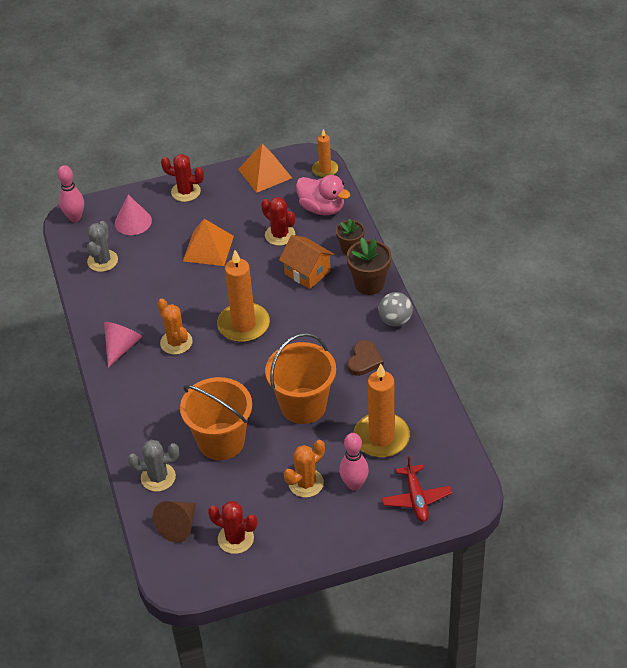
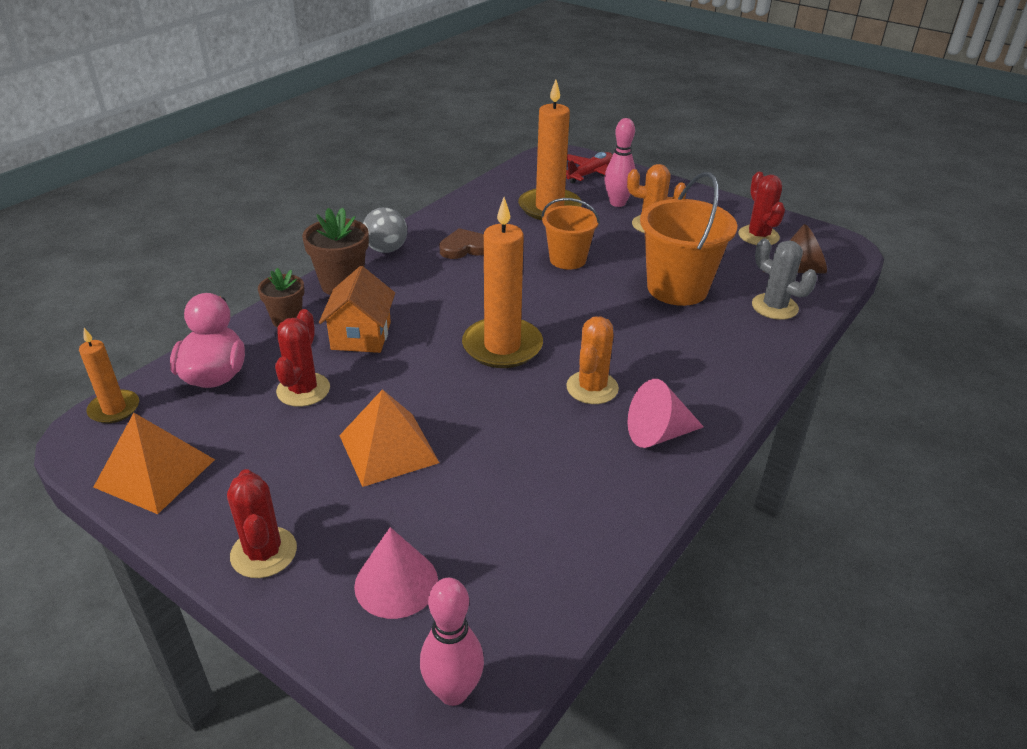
camera: 130 degrees left, 10 degrees down
grey cactus [87,221,118,272] -> none
orange bucket [265,333,336,424] -> orange bucket [541,198,600,270], size x0.63

